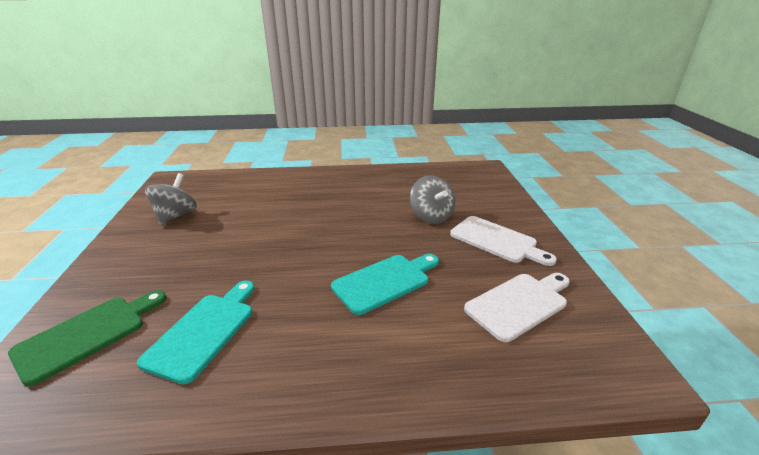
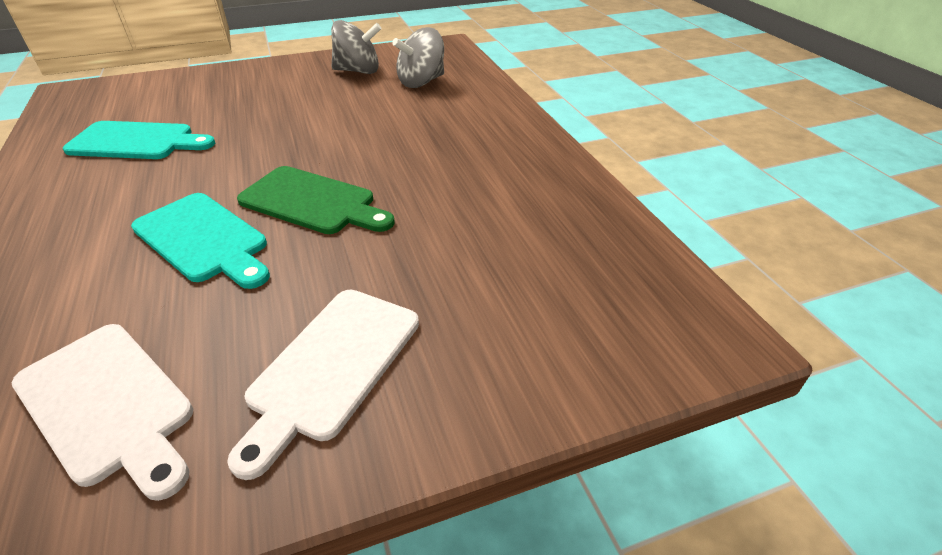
camera: 75 degrees right, 10 degrees up
green cutting board [8,290,167,386] -> green cutting board moved to [237,166,395,234]
grey spinning top [410,175,455,224] -> grey spinning top moved to [392,27,444,88]

